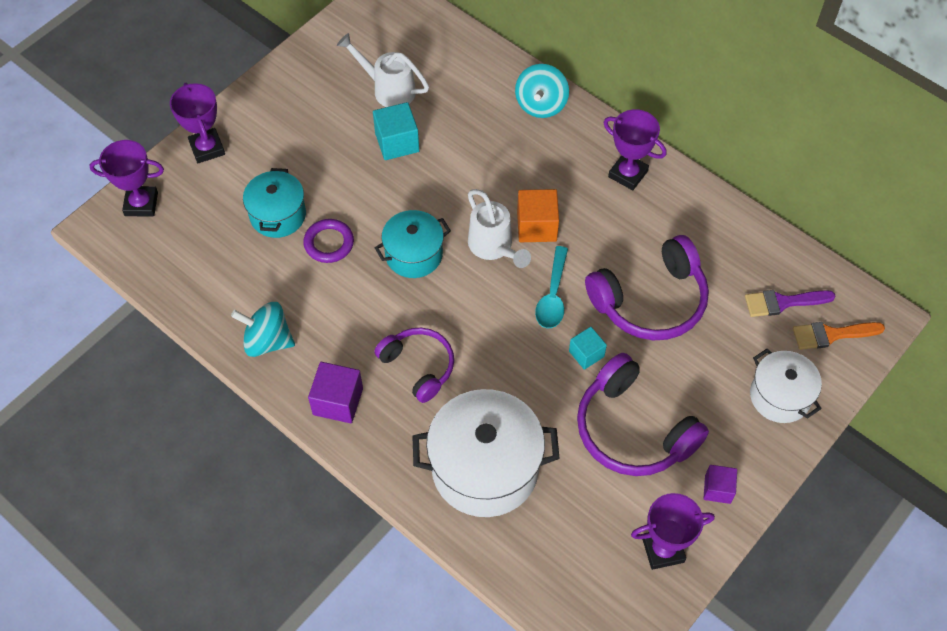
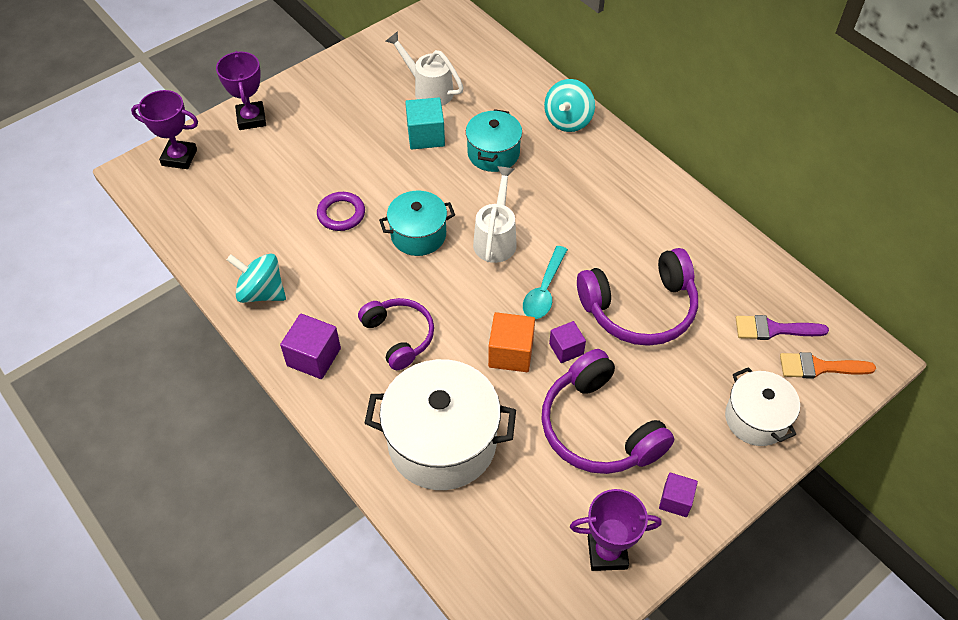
camera: 10 degrees right, 5 degrees down
turquoise pot [243,168,306,238] -> turquoise pot moved to [466,109,522,172]
white watering can [468,189,531,268] -> white watering can turned 150 degrees counterclockwise [473,166,517,263]
orange cube [517,189,559,242] -> orange cube moved to [488,312,535,372]
turquoise cube [569,327,607,370] -> purple cube [549,321,586,363]
purple trophy [603,109,666,190] -> none

